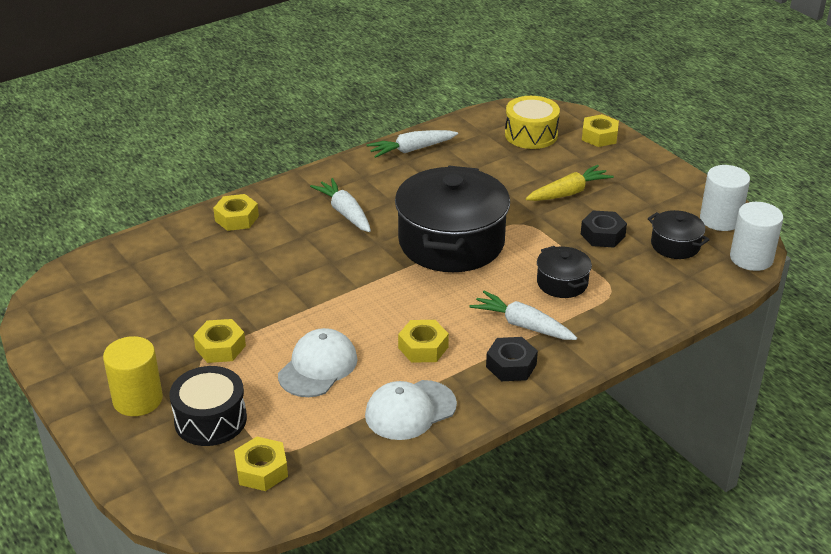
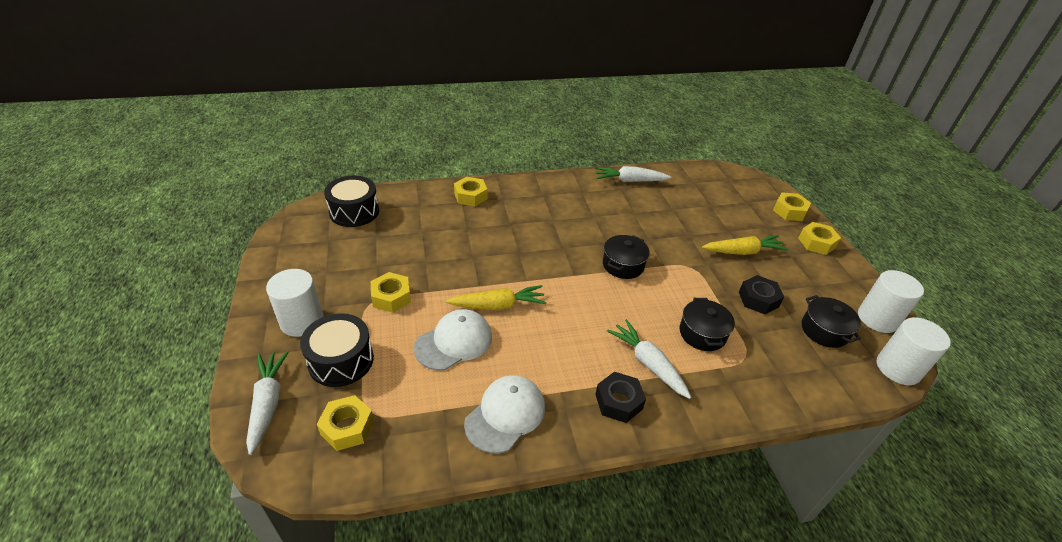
camera: 20 degrees right, 5 degrees up
yellow cylinder [103,336,163,416] -> white cylinder [266,269,323,337]
white carrot [310,178,371,232] -> white carrot moved to [246,351,289,455]
white cap [365,380,457,440] -> white cap turned 135 degrees clockwise [464,375,545,453]
black pot [395,166,510,272] -> black pot [603,235,650,279], size x0.46
yellow nut [398,320,449,363] -> yellow nut moved to [798,222,841,255]
yellow drum [505,96,560,149] -> none
none -> black drum [324,176,379,227]
none -> yellow carrot [446,285,547,310]

